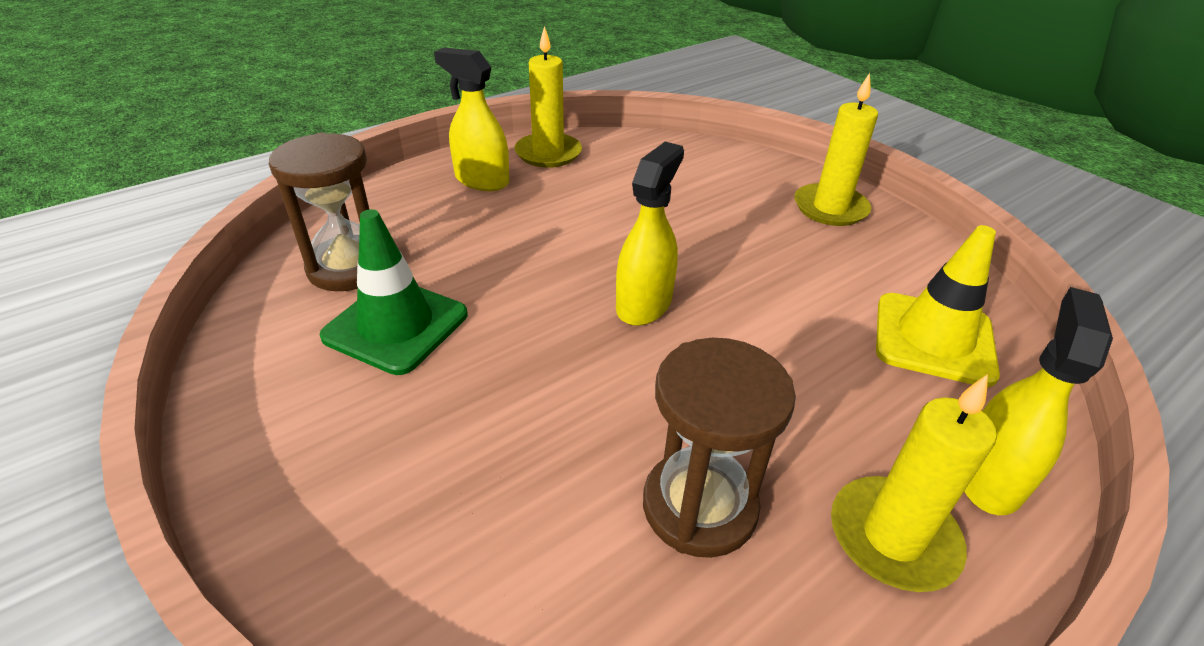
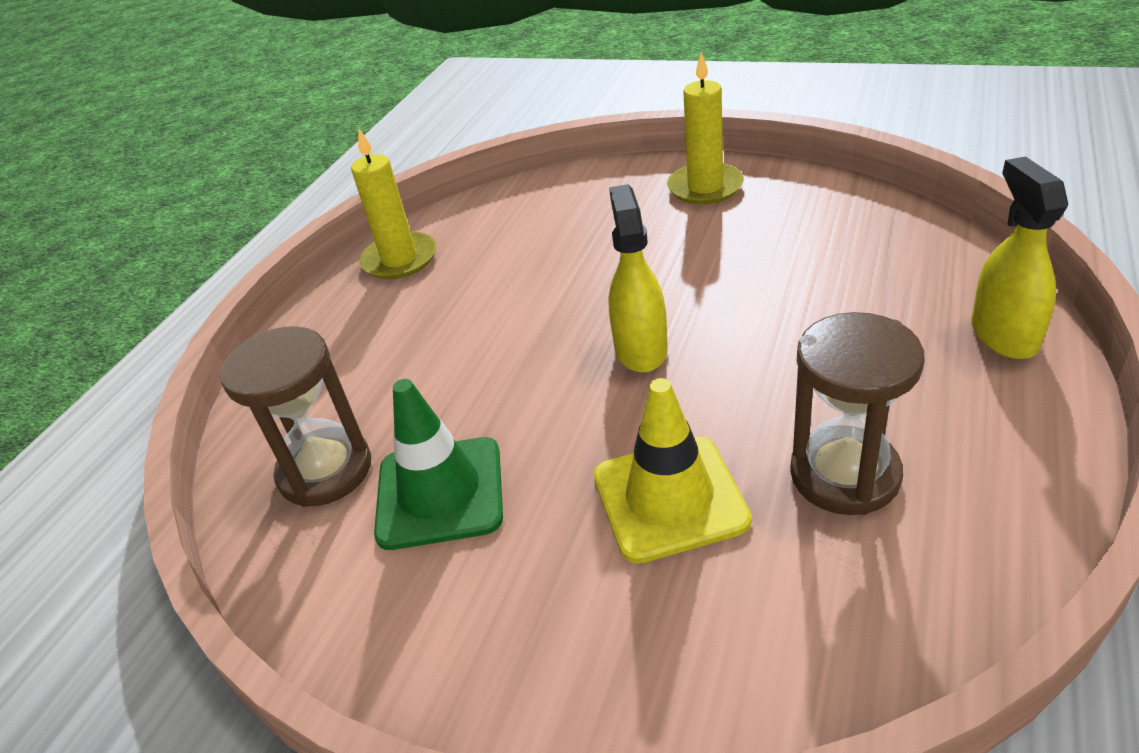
camera: 25 degrees left, 0 degrees up
yellow spray bottle [434,47,509,191] -> none
yellow candle [831,374,997,592] -> none
yellow traffic cone [876,225,1000,387] -> yellow traffic cone moved to [594,378,751,564]

